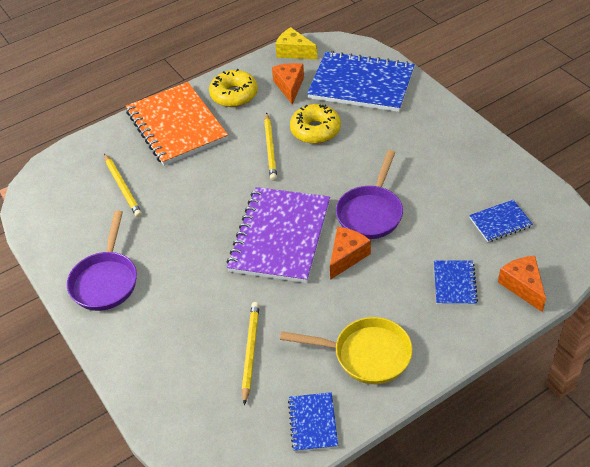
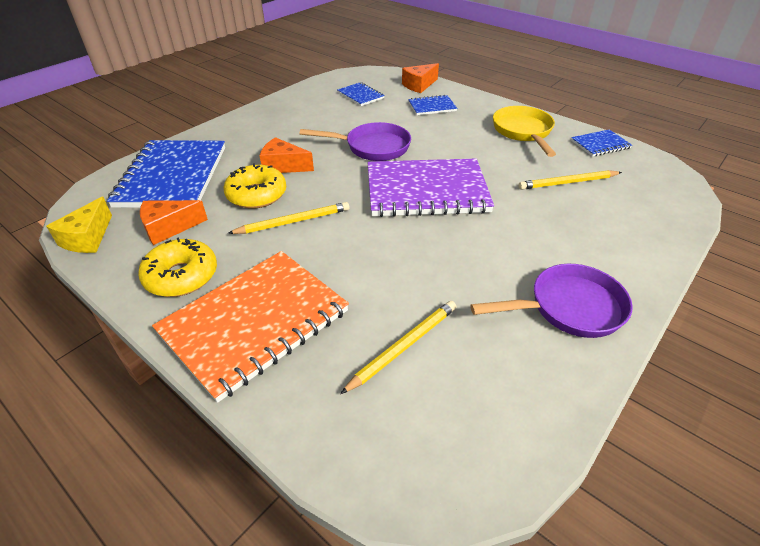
camera: 110 degrees left, 5 degrees down
orange cheese [330,227,371,280] -> orange cheese moved to [260,137,314,173]

